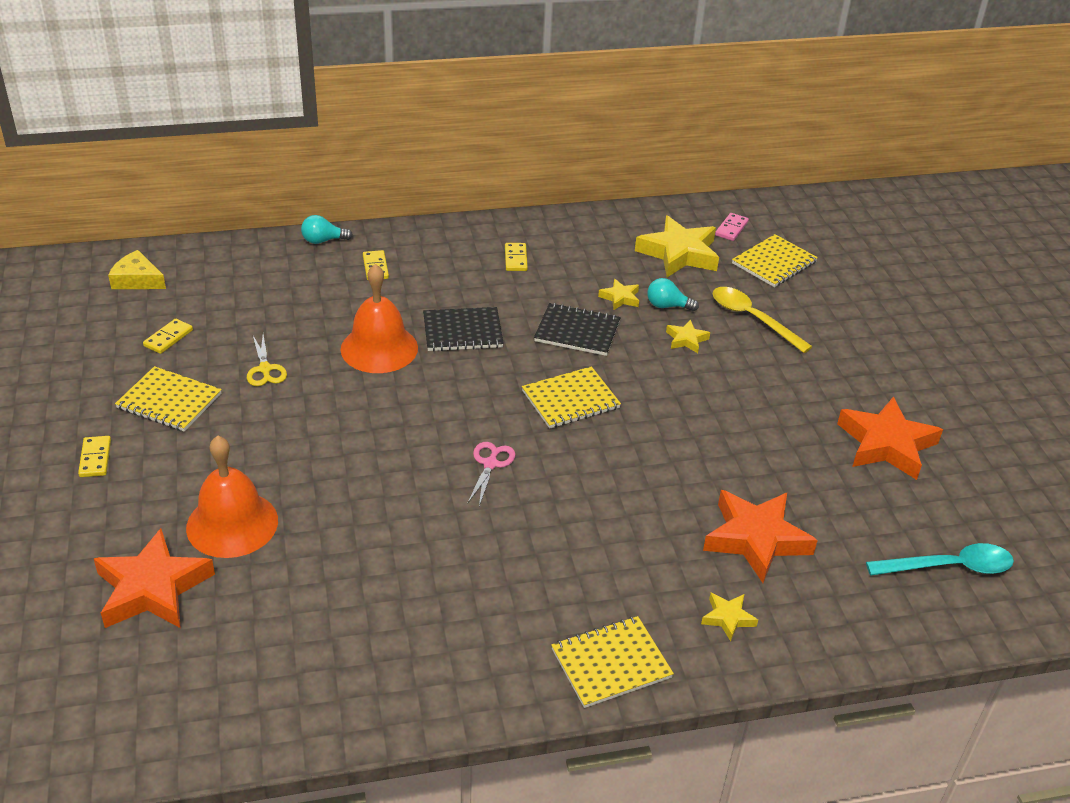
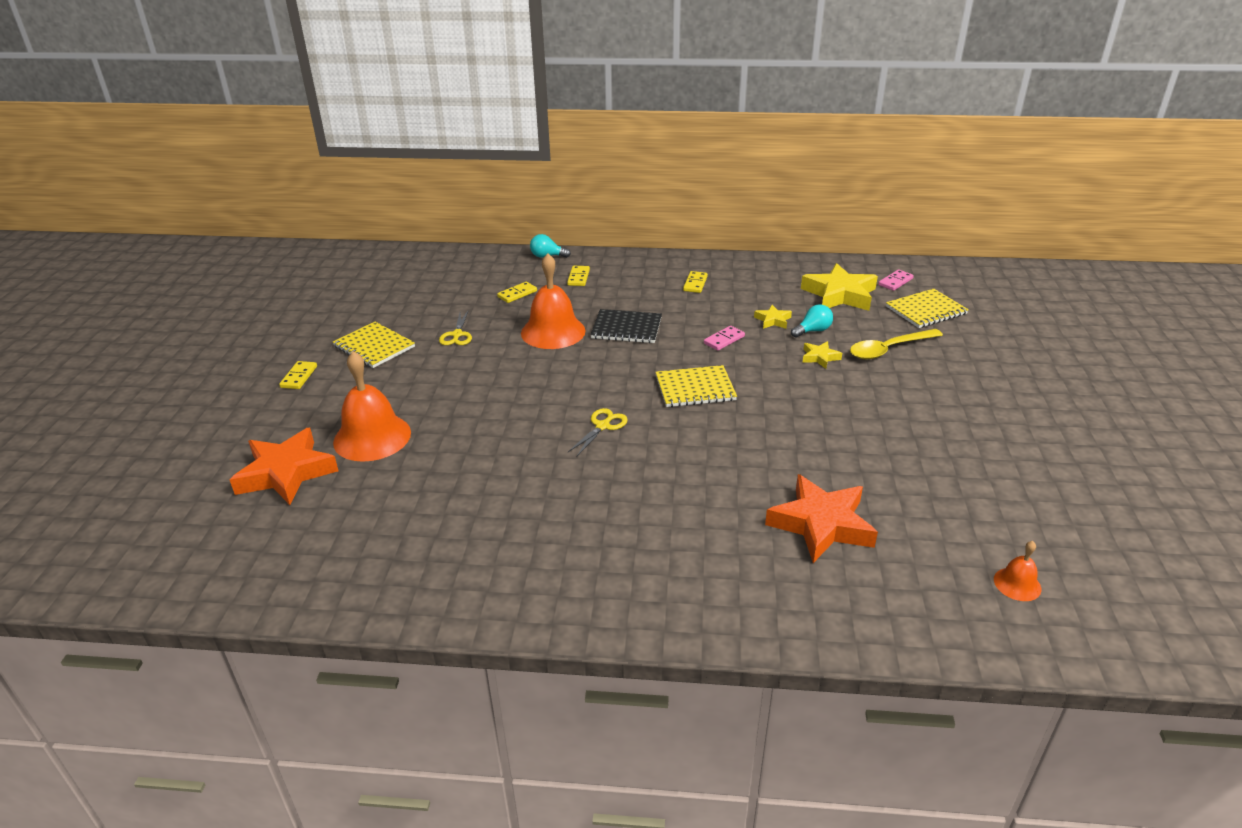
camera: 20 degrees right, 5 degrees down
yellow cheese [108,250,166,289] -> none
yellow domino [143,319,193,354] -> yellow domino moved to [497,282,537,303]
pink scissors [467,442,516,506] -> yellow scissors [568,408,628,456]
black notebook [534,303,621,356] -> pink domino [704,326,745,351]
yellow notebook [551,616,674,708] -> none
turquoise light bulb [647,278,699,311] -> turquoise light bulb turned 120 degrees clockwise [791,304,833,338]
yellow star [701,593,758,641] -> none
yellow spoon [713,287,813,353] -> yellow spoon turned 90 degrees counterclockwise [850,329,943,359]
orange star [837,397,943,480] -> none
turquoise spoon [866,543,1014,575] -> orange bell [994,541,1041,601]

